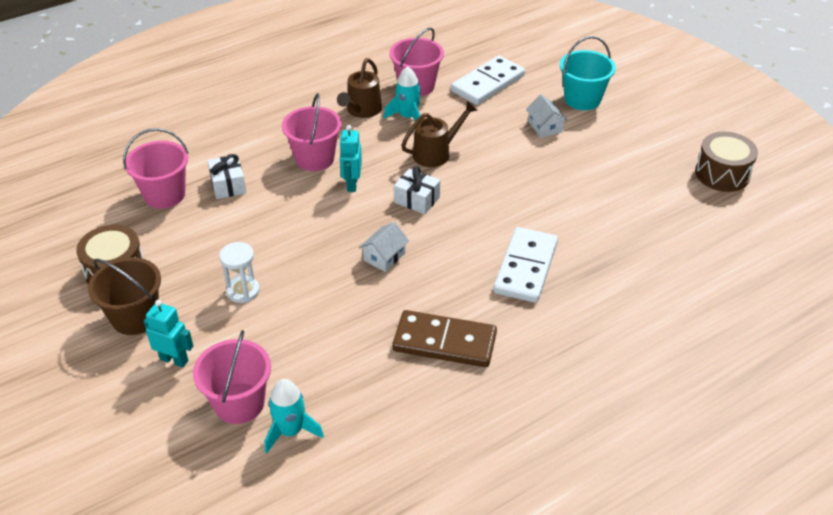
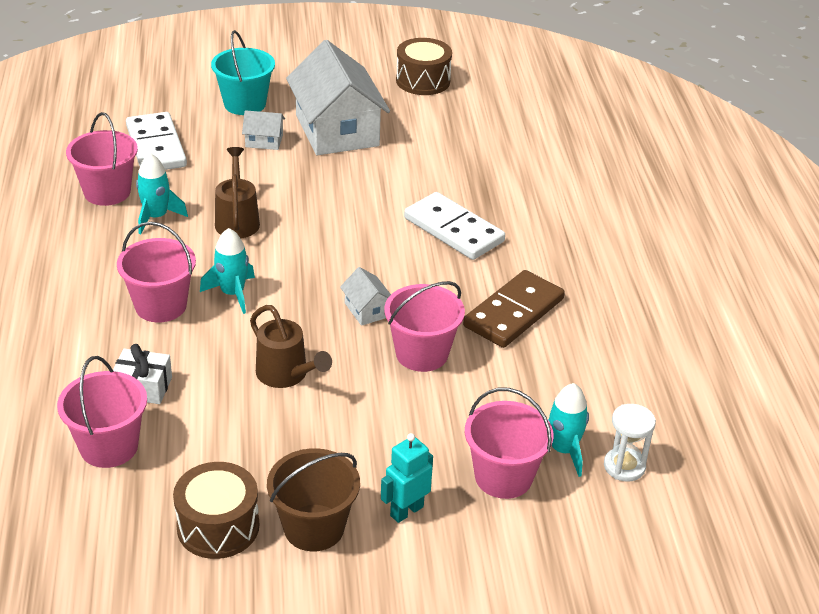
camera: 65 degrees left, 5 degrees down
white hourglass [219,242,260,303] -> white hourglass moved to [604,404,656,482]
brown watering can [337,58,382,118] -> brown watering can moved to [250,305,332,388]
turquoise robot [339,125,362,192] -> turquoise rocket [200,228,255,314]
white gift [394,166,440,214] -> none
none -> white house [286,40,390,155]
none -> pink bucket [384,281,465,372]

